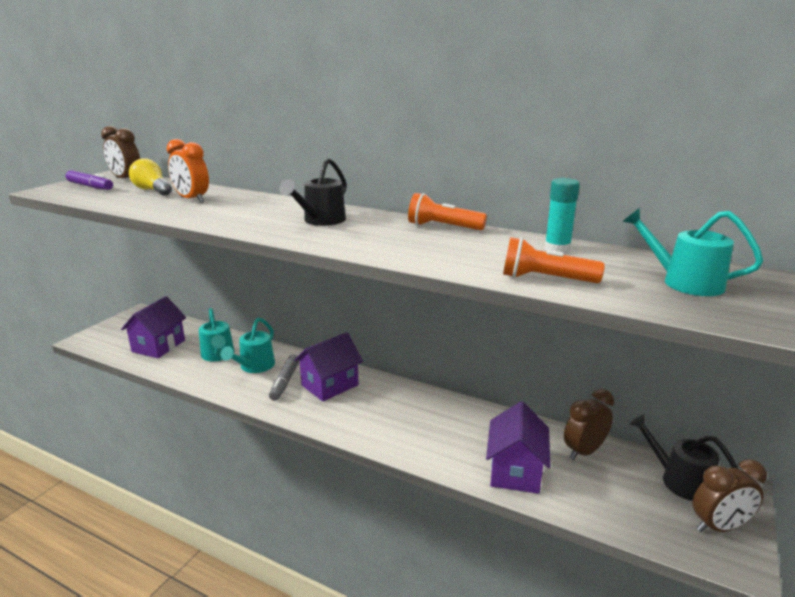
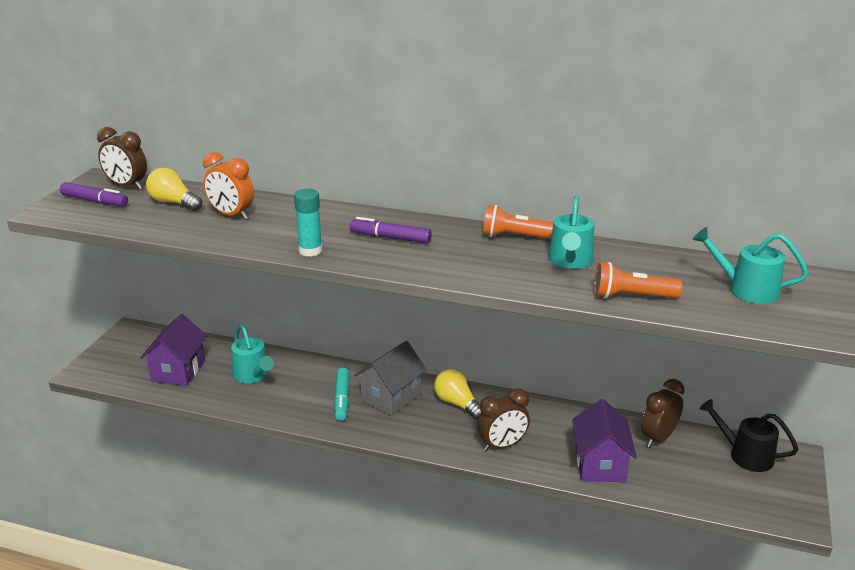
camera: 10 degrees left, 5 degrees up
turquoise watering can [220,318,275,373] -> turquoise watering can moved to [549,195,594,269]
grey marker [269,355,299,401] -> turquoise marker [334,367,349,421]
black watering can [280,158,347,226] -> purple marker [350,217,432,243]
purple house [294,332,363,401] -> grey house [354,341,427,416]
turquoise glue stick [544,178,580,253] -> turquoise glue stick moved to [294,189,322,257]
brown clock [693,459,767,532] -> brown clock moved to [477,388,530,451]
none -> yellow light bulb [434,369,481,419]

